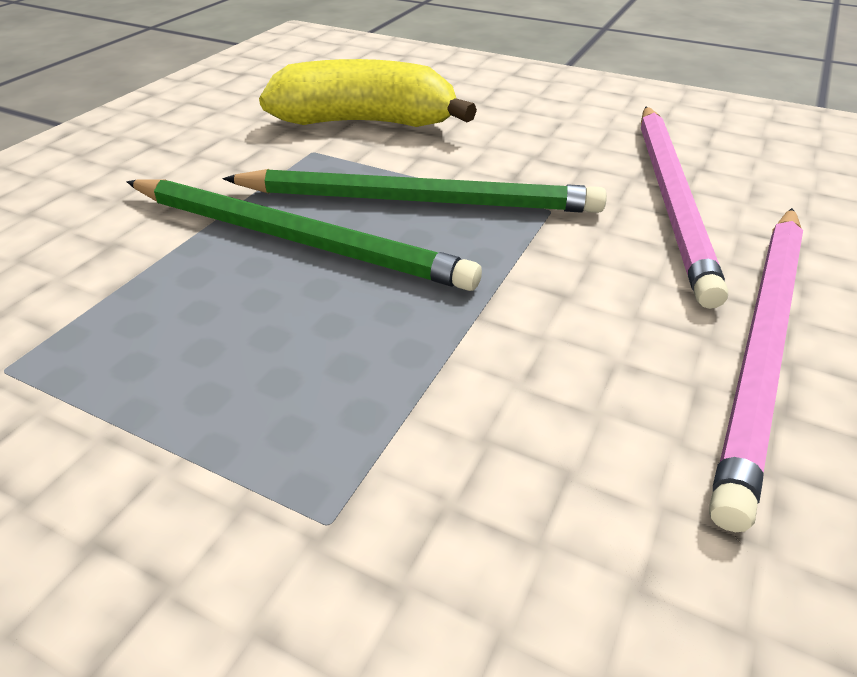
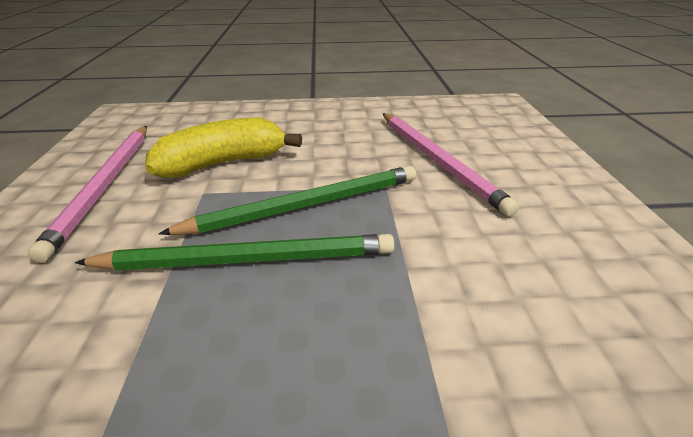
camera: 30 degrees left, 5 degrees down
pink pencil [709,208,803,532] -> pink pencil moved to [28,126,147,263]

